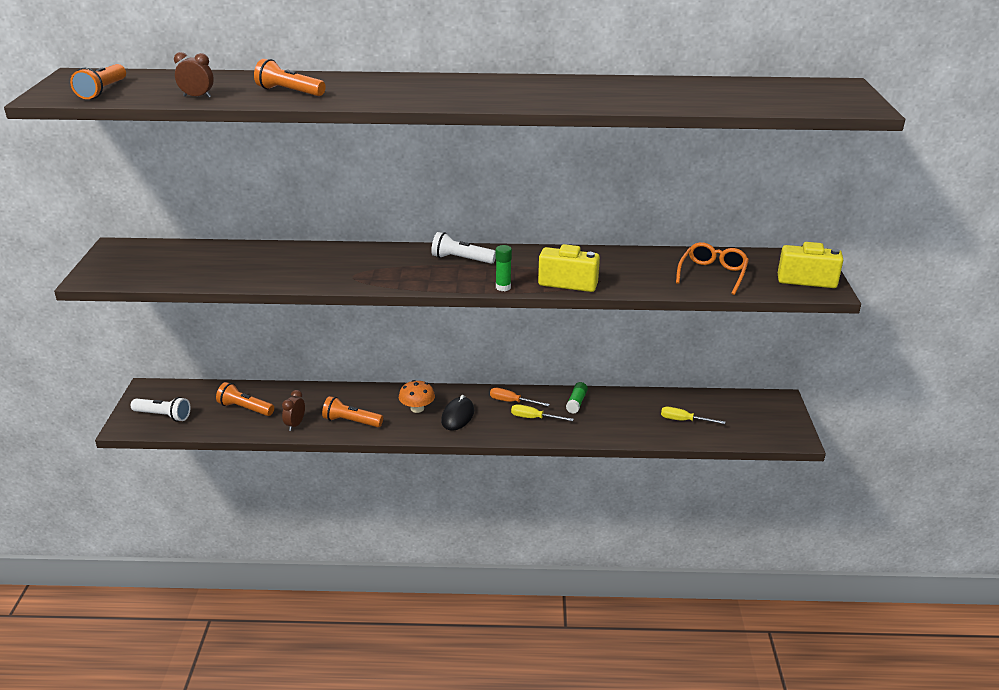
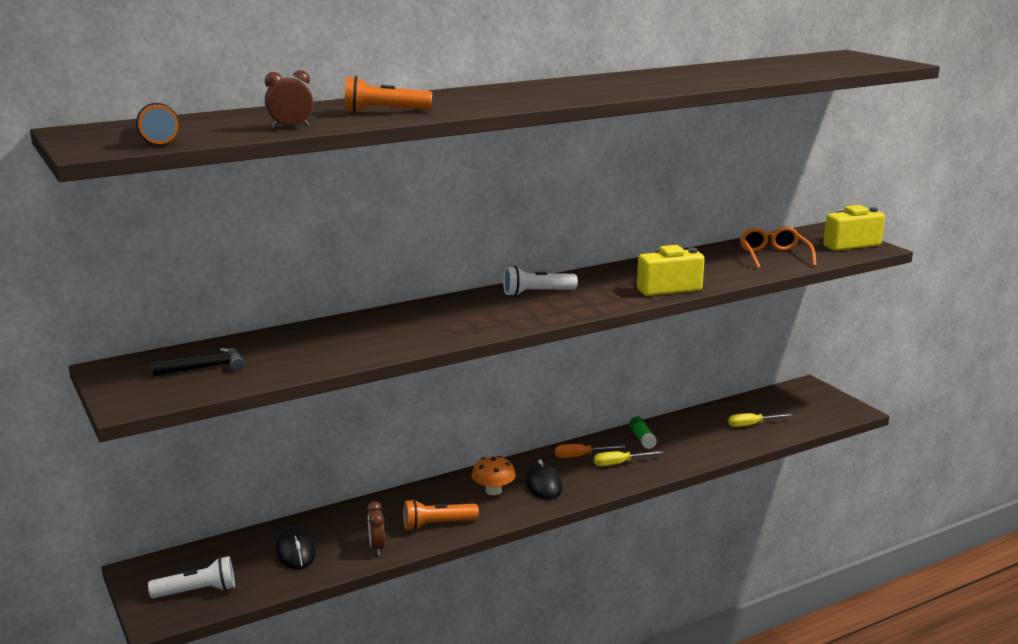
camera: 30 degrees left, 10 degrees down
orange flashlight [216,382,274,416] -> black mouse [275,526,316,569]
green glue stick [496,245,512,291] -> none
none -> black hammer [151,348,245,377]

